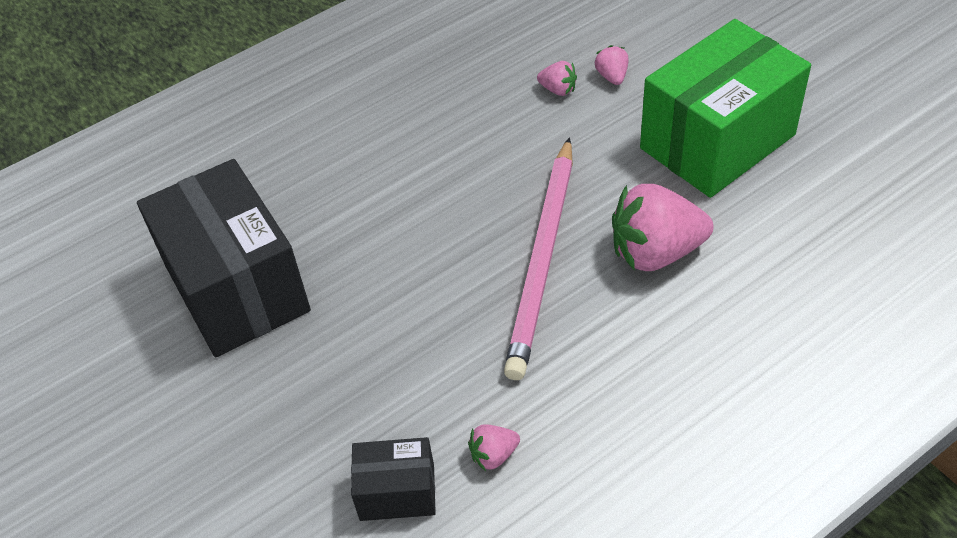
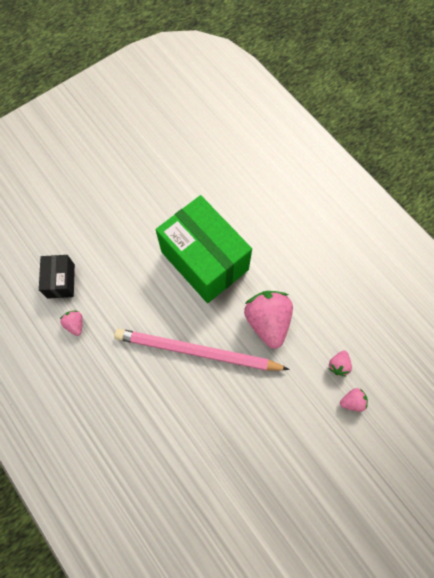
camera: 85 degrees right, 20 degrees up
black box [137,159,311,357] -> none
pink strawberry [612,184,713,271] -> pink strawberry moved to [244,291,293,349]
green box [640,19,811,198] -> green box moved to [156,195,252,303]

